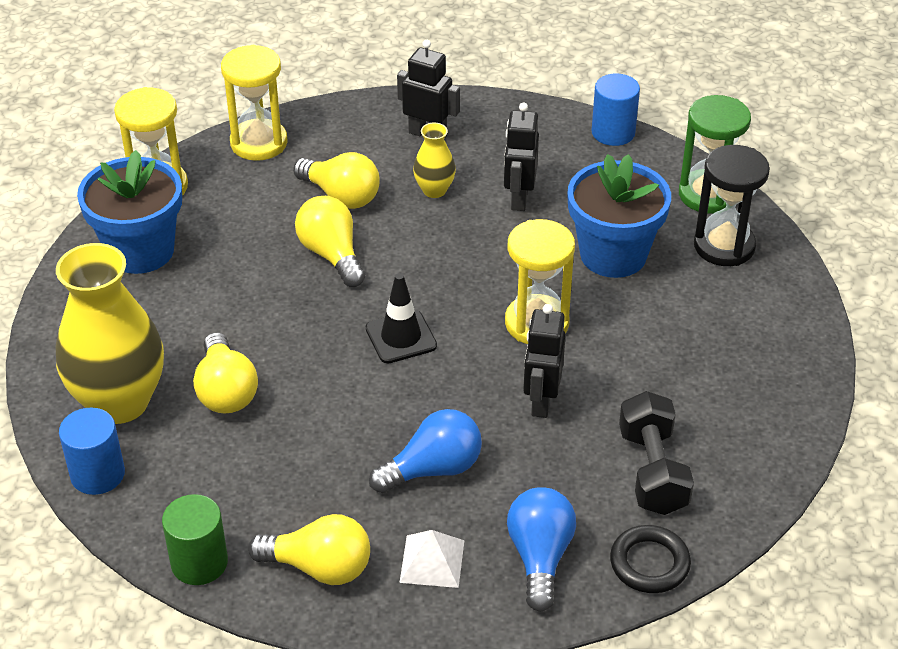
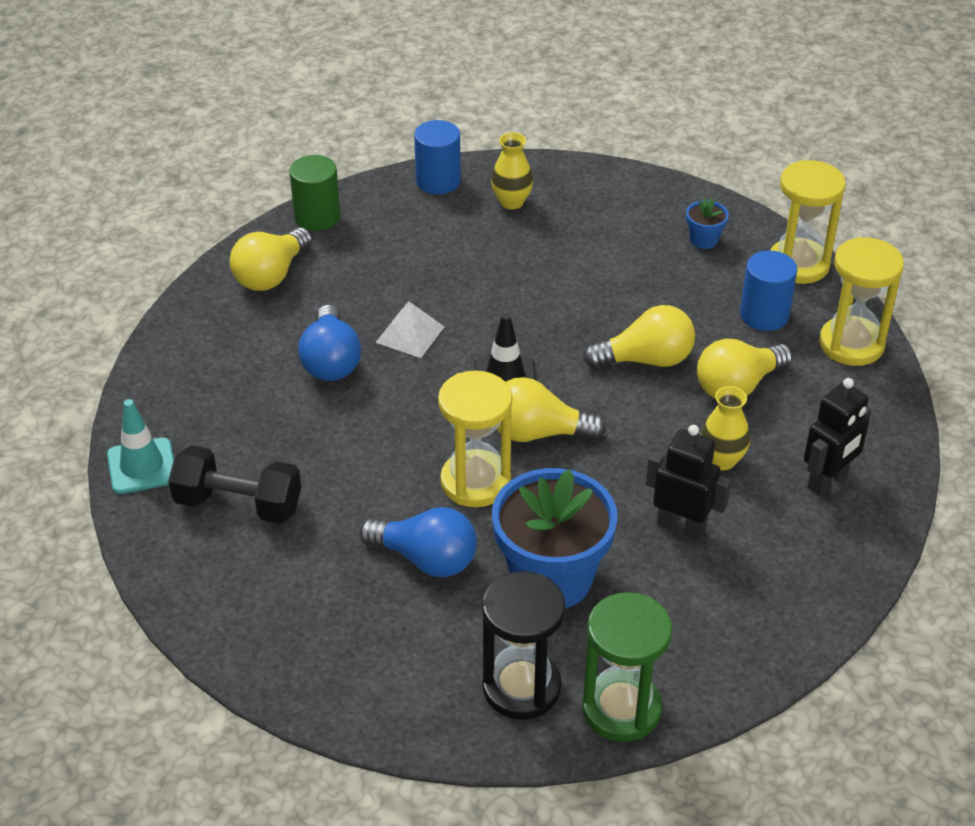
camera: 110 degrees right, 0 degrees up
yellow vase [56,243,164,424] -> yellow vase [491,132,533,209], size x0.46
blue flower pot [77,150,182,274] -> blue flower pot [686,197,729,249], size x0.43
yellow light bulb [193,332,258,414] -> yellow light bulb moved to [497,377,606,442]
white pyramid [399,530,464,588] -> white pyramid moved to [375,301,444,358]
blue light bulb [507,487,576,611] -> blue light bulb moved to [359,507,477,577]
black robot [523,304,566,418] -> none
blue cylinder [592,73,640,146] -> blue cylinder moved to [740,250,797,331]
black ring [610,525,691,593] -> turquoise traffic cone [107,399,174,494]

